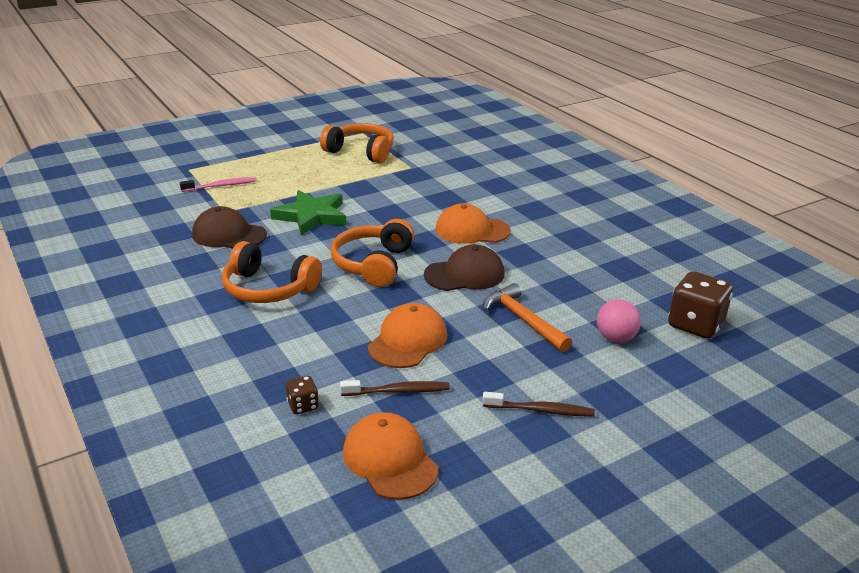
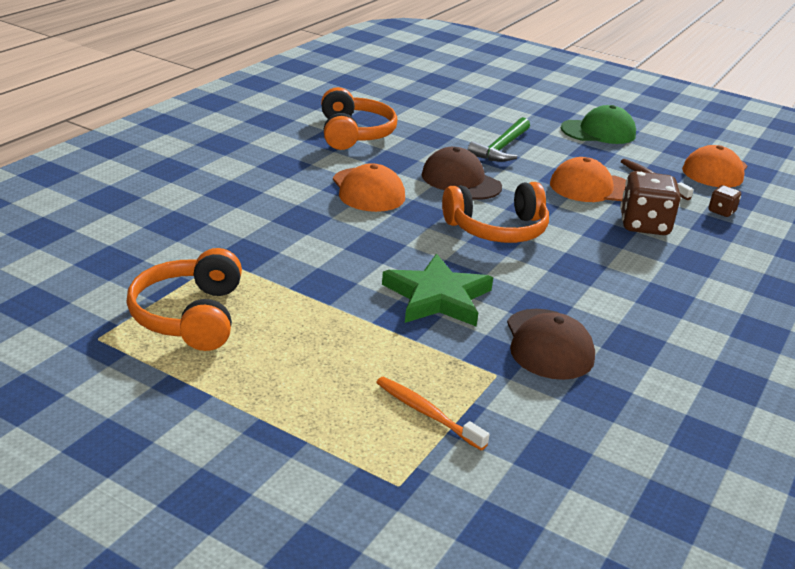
camera: 120 degrees left, 0 degrees up
pink toothbrush [180,177,257,192] -> orange toothbrush [376,377,490,450]
orange headphones [222,241,322,303] -> orange headphones moved to [321,87,397,150]
brown toothbrush [482,392,595,417] -> green cap [561,105,636,144]
orange hammer [483,283,572,352] -> green hammer [468,117,530,162]
pink ball [597,299,641,343] -> none
brown dice [668,271,733,339] -> brown dice moved to [620,171,681,235]

